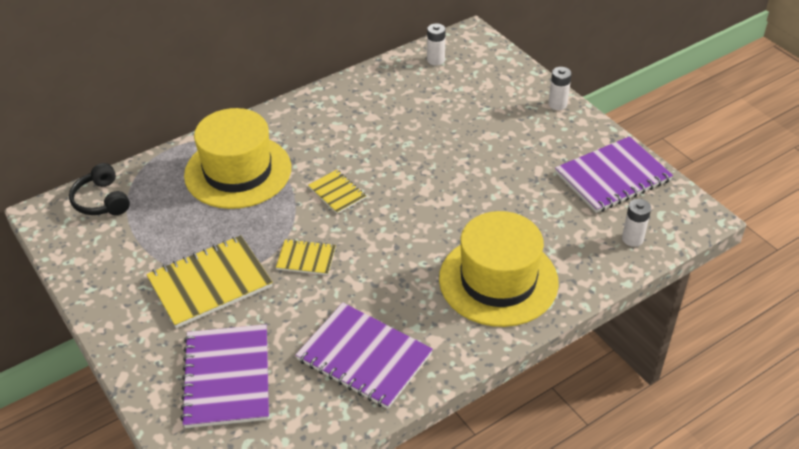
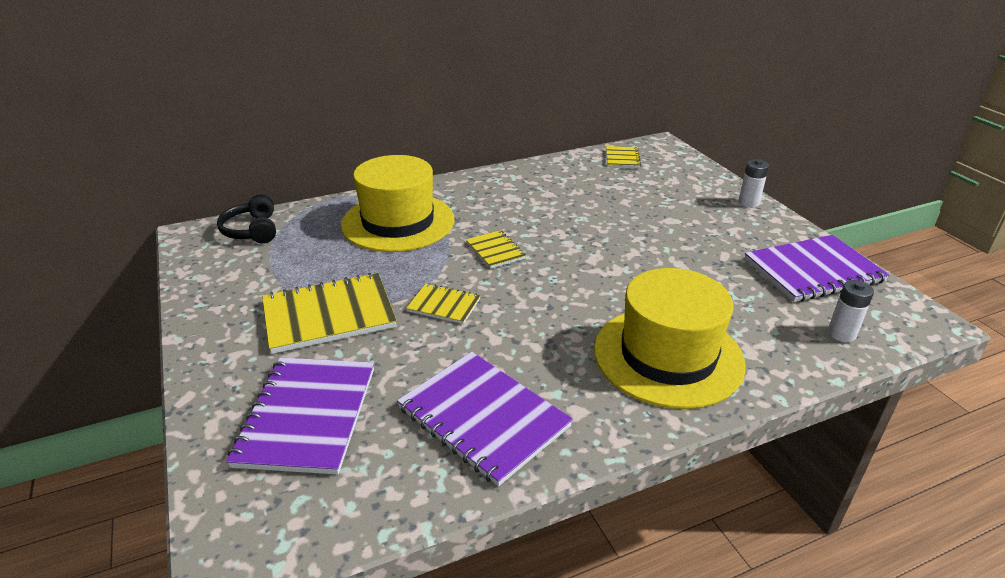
camera: 10 degrees right, 10 degrees down
white battery [427,23,446,65] -> yellow notebook [606,146,641,168]

